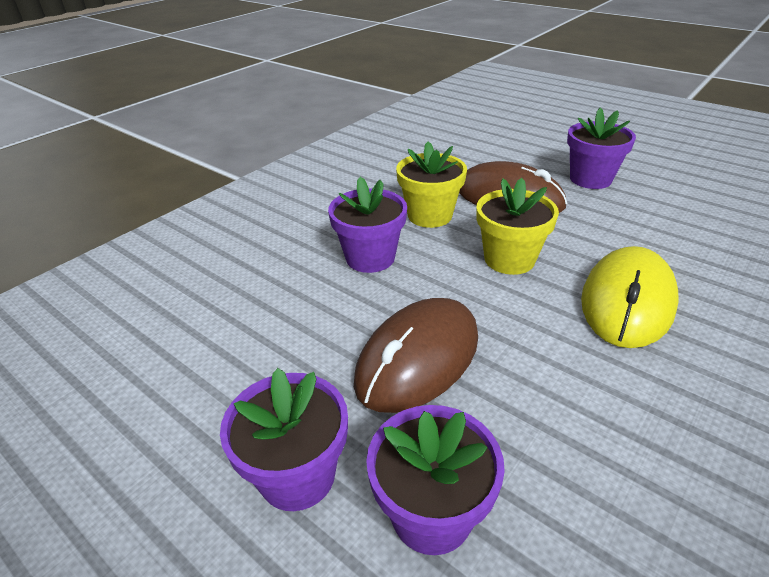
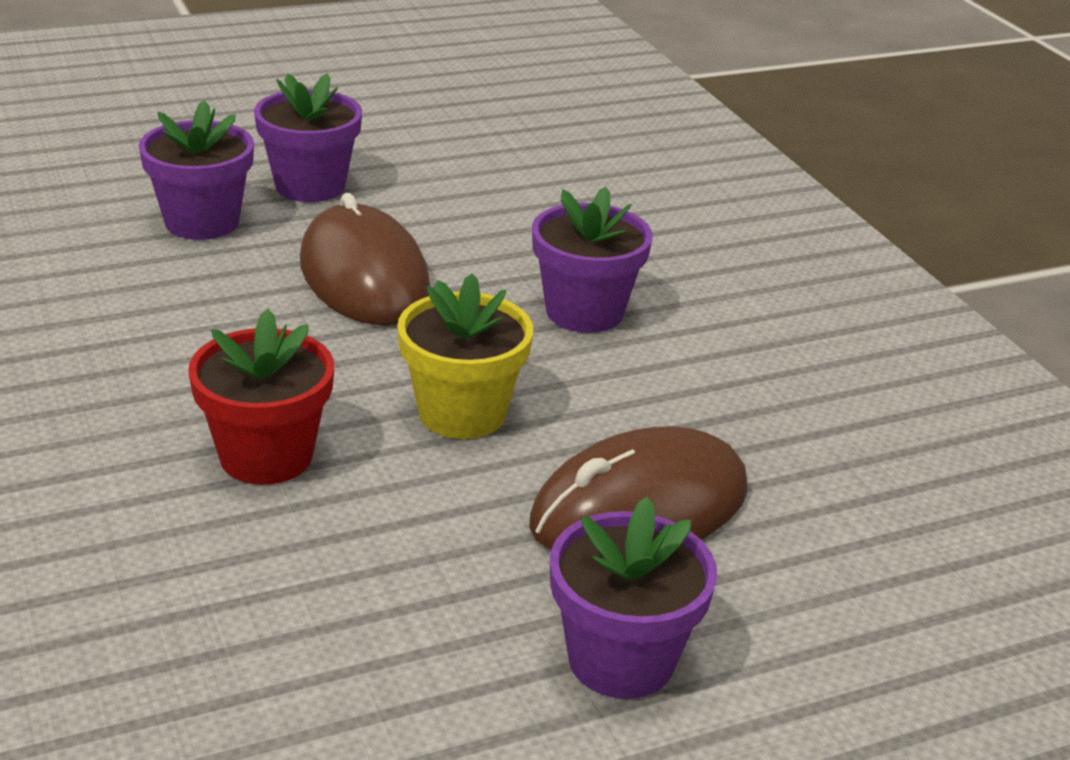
camera: 115 degrees right, 5 degrees down
yellow flower pot [396,142,467,228] -> none
yellow mouse [581,246,679,348] -> red flower pot [188,309,334,485]

